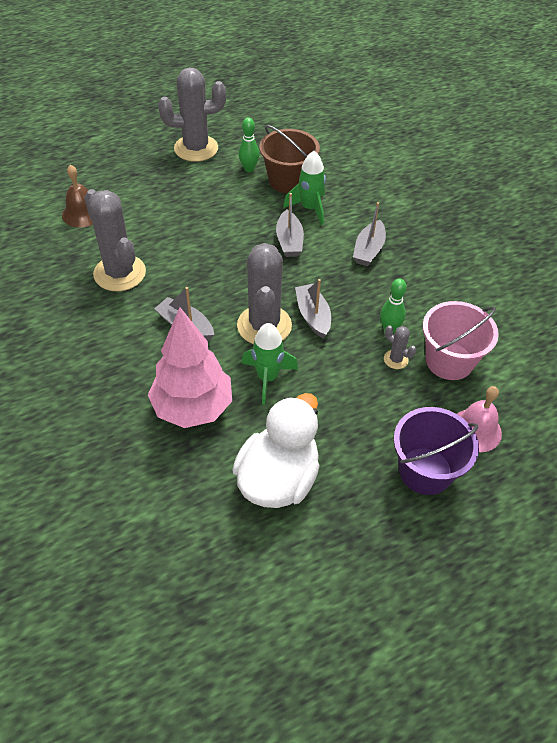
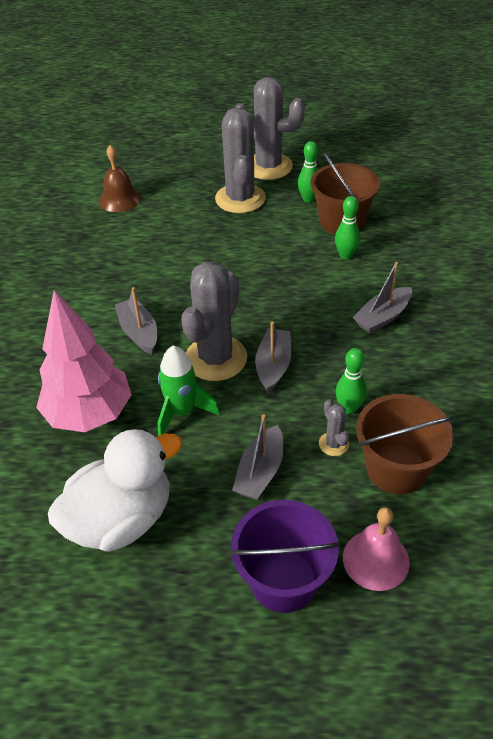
camera: 30 degrees right, 5 degrees down
grey cactus [84,189,146,291] -> grey cactus moved to [215,107,266,213]
grey boat [276,193,304,257] -> grey boat moved to [232,414,283,500]
green rocket [283,151,326,225] -> green bowling pin [335,196,360,260]
pink bucket [423,301,499,380] -> brown bucket [356,394,454,494]

